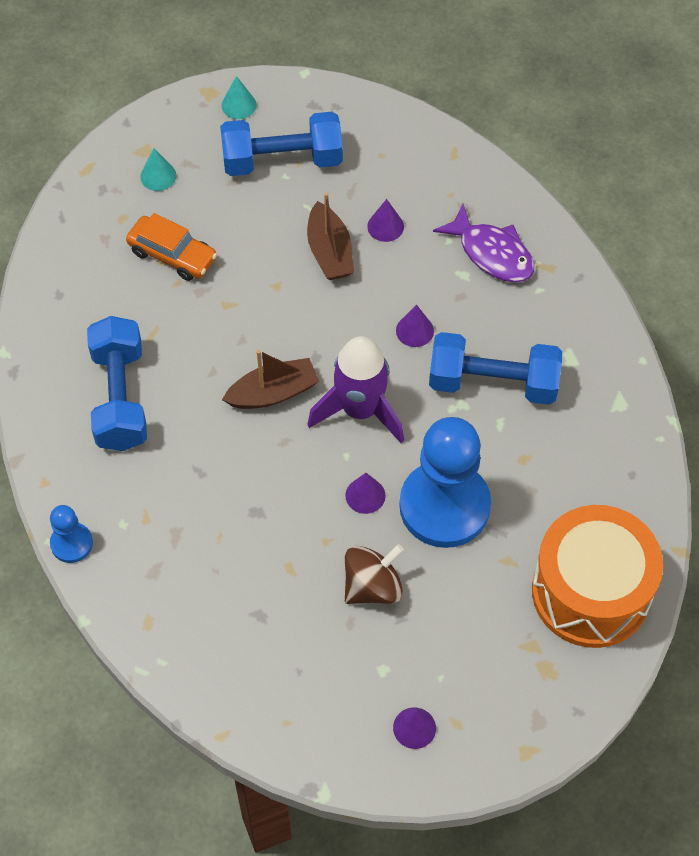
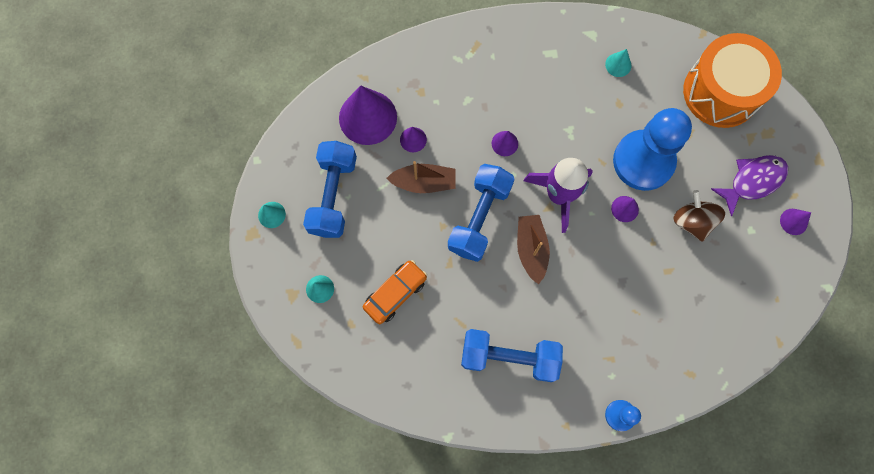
camera: 75 degrees left, 15 degrees up
blue dumbbell [429,332,562,405] -> blue dumbbell moved to [448,164,515,262]
purple fish [433,204,534,282] -> purple fish moved to [711,155,788,217]
none -> purple cone [339,85,397,145]
none -> turquoise cone [605,49,631,77]

